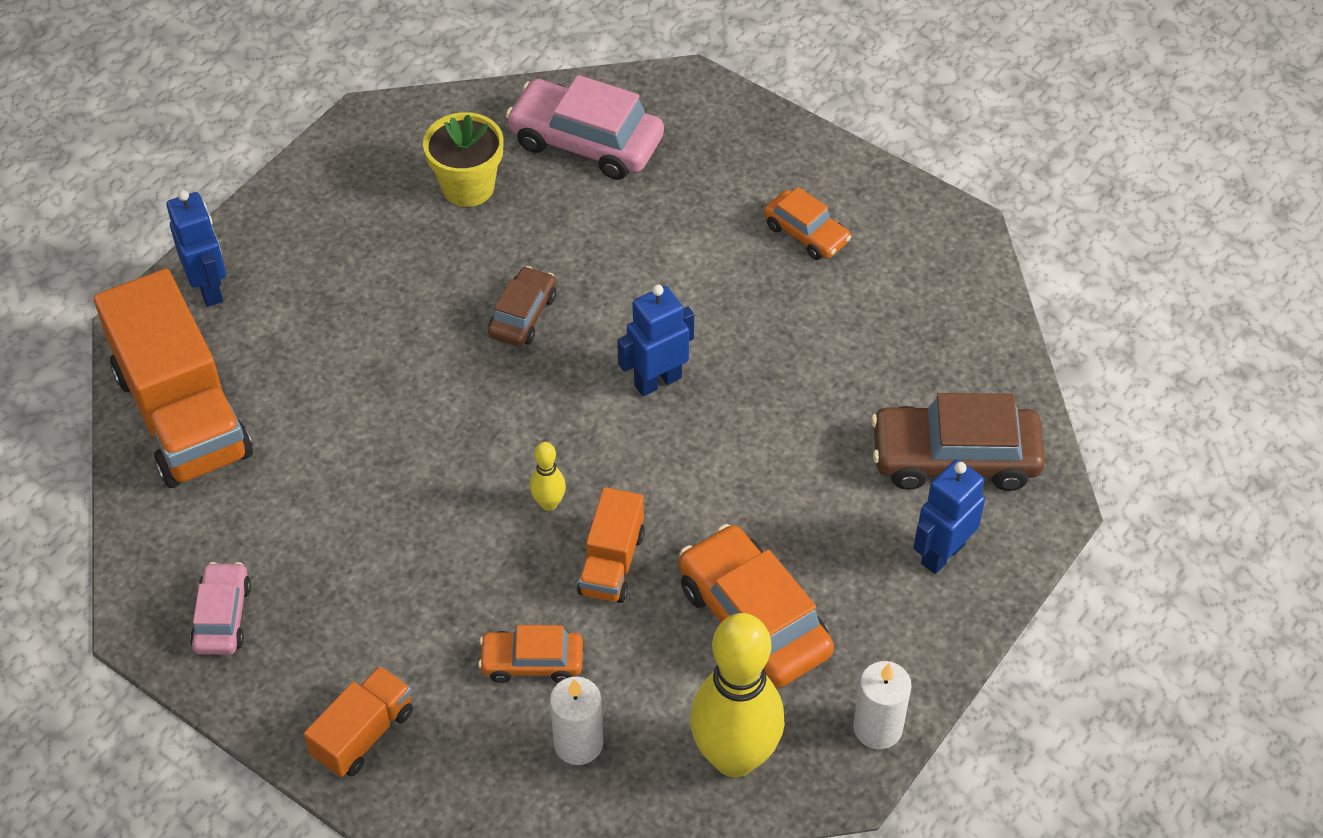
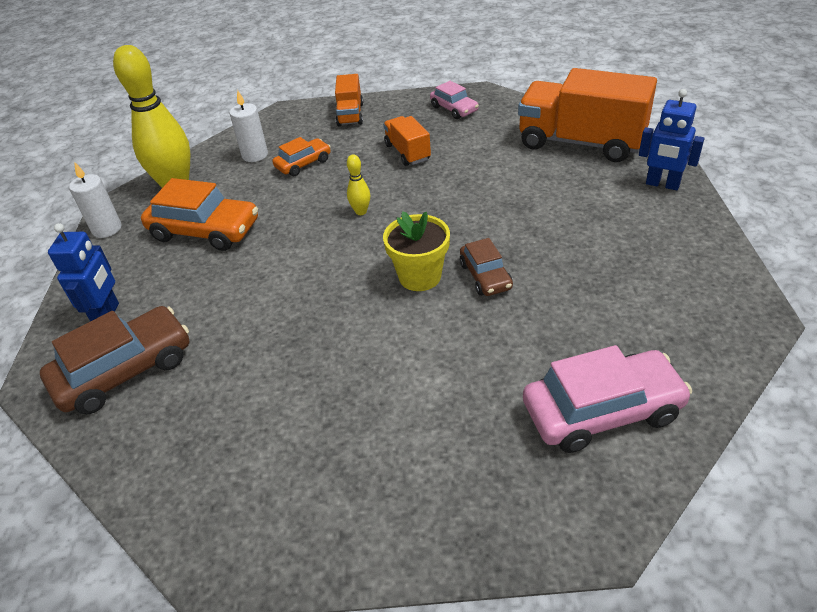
camera: 145 degrees right, 10 degrees down
yellow flower pot [423,112,504,207] -> yellow flower pot moved to [383,211,450,291]
orange truck [577,487,645,603] -> orange truck moved to [383,116,431,166]
blue robot [617,284,694,396] -> none
orange car [764,187,851,260] -> none

